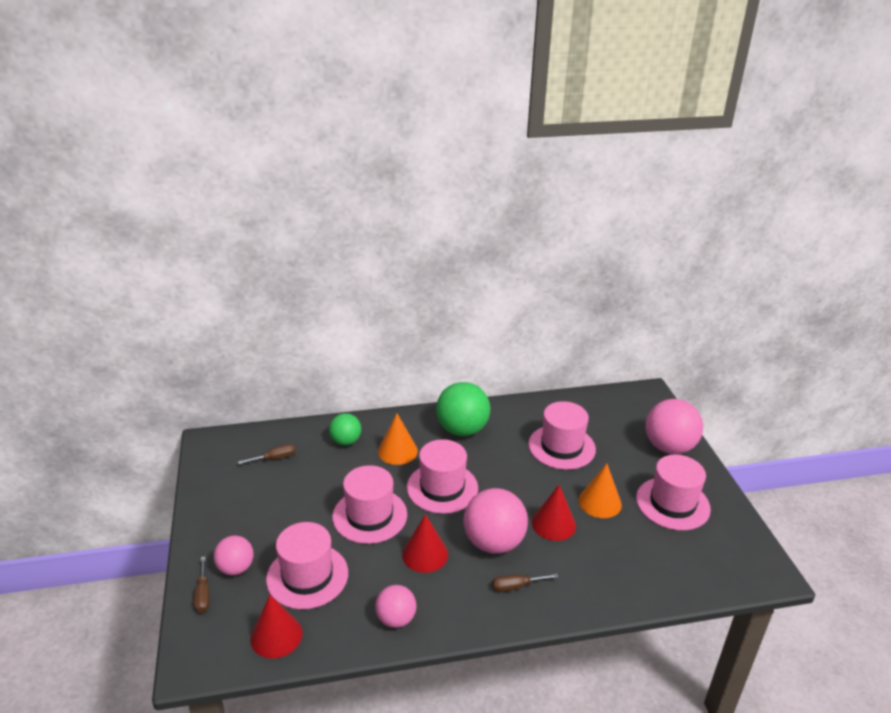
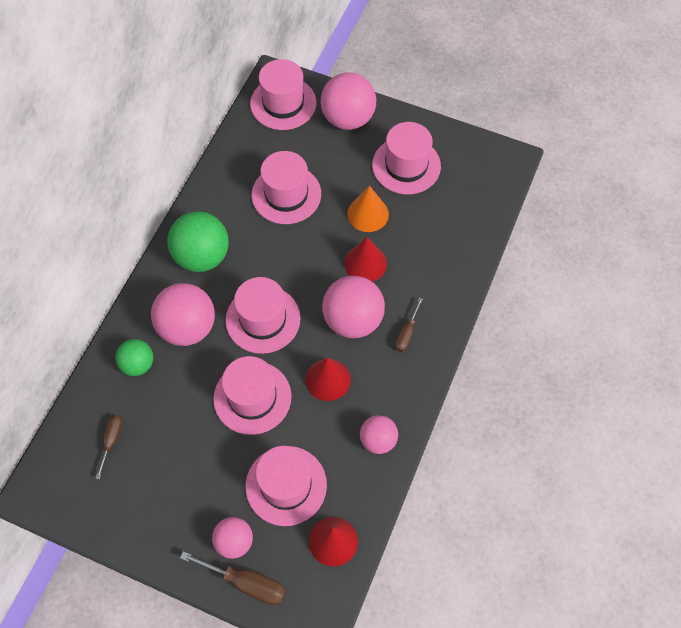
camera: 55 degrees left, 30 degrees up
brown screwdriver [194,557,210,613] -> brown screwdriver [180,551,286,605], size x1.59
orange cone [378,413,418,465] -> pink ball [151,283,215,346]
none -> pink hat [250,59,316,130]

